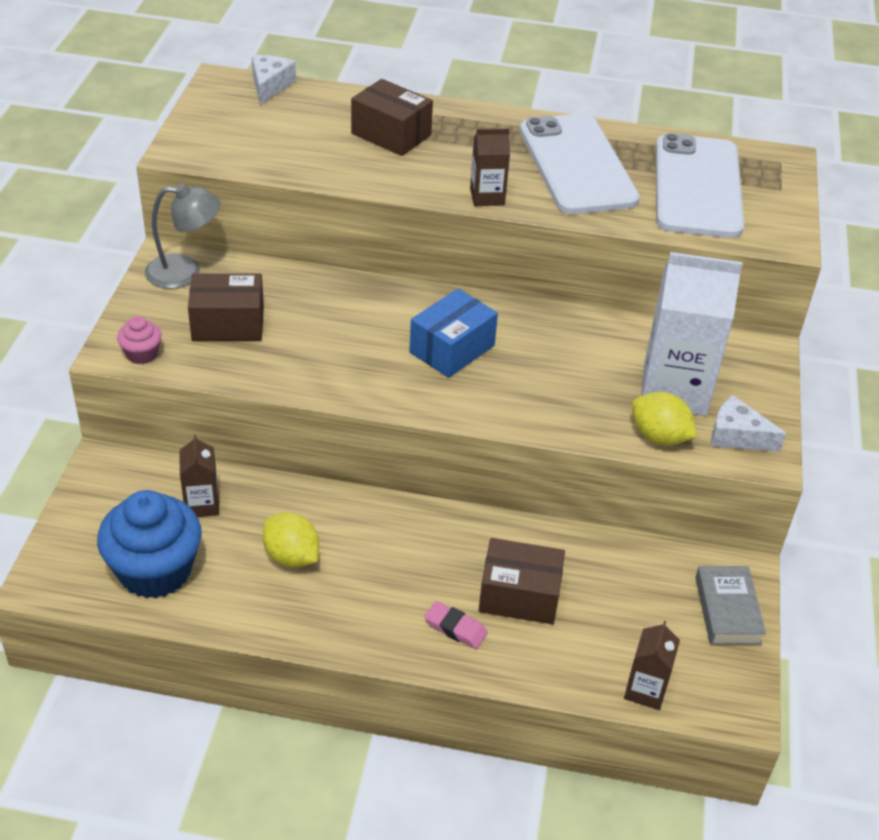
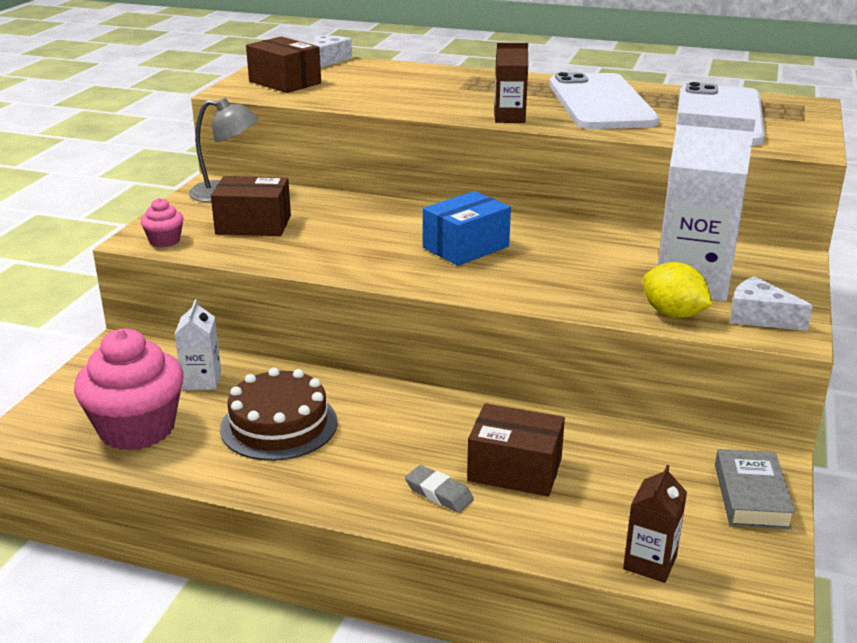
camera: 10 degrees right, 15 degrees down
blue cupcake [97,490,202,599] -> pink cupcake [74,329,184,451]
brown carton [179,435,219,517] -> white carton [175,299,221,390]
yellow lemon [262,512,319,568] -> brown cake [220,368,338,461]
brown box [351,79,433,156] -> brown box moved to [246,37,321,93]
pink eraser [424,601,488,649] -> grey eraser [405,465,474,513]

